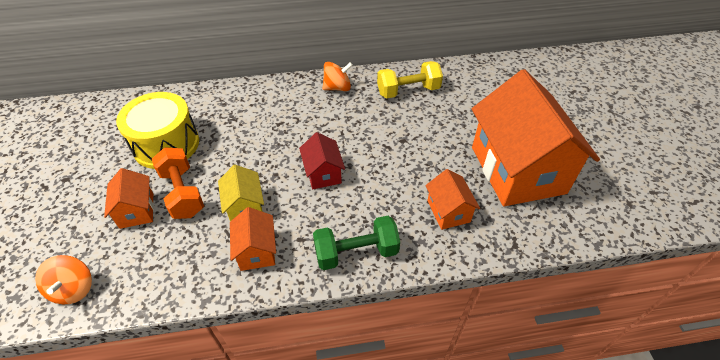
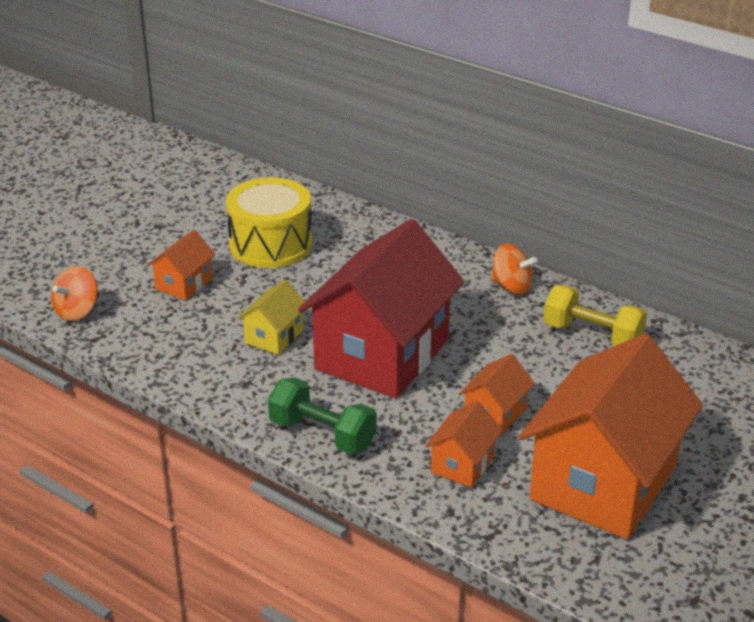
camera: 45 degrees right, 15 degrees down
orange dumbbell [152,147,204,219] -> none
orange house [230,207,276,271] -> orange house moved to [459,354,535,435]
red house [299,132,345,189] -> red house [298,219,465,398], size x2.30

